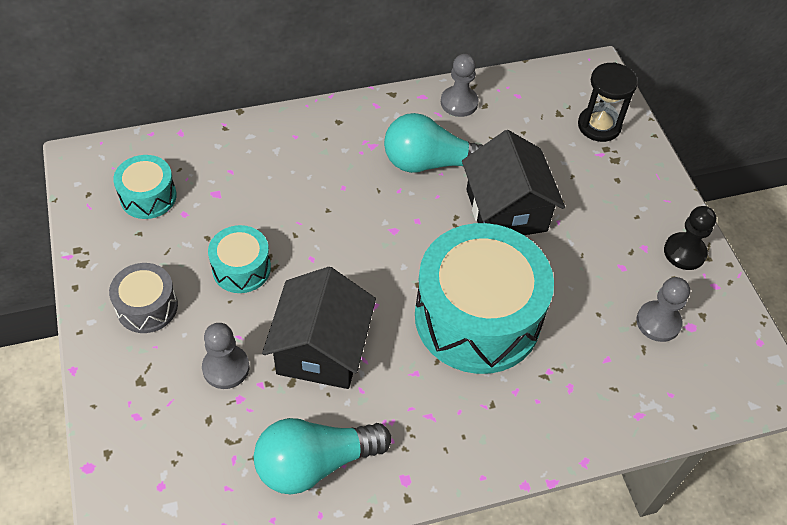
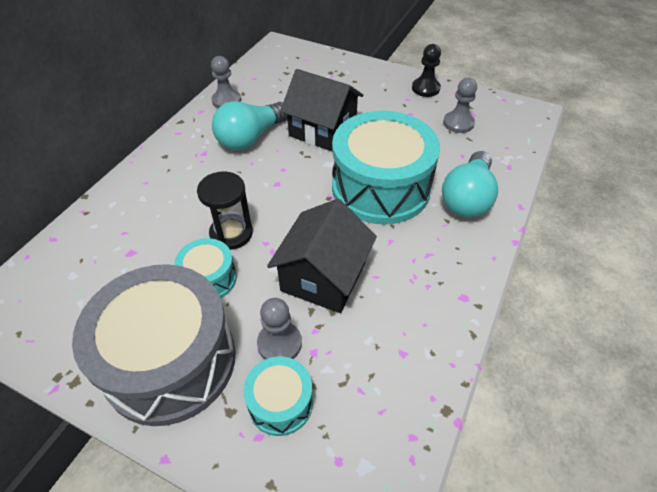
camera: 45 degrees left, 5 degrees down
grey drum [109,263,178,333] -> grey drum [72,264,236,426], size x2.12
turquoise drum [113,155,177,219] -> turquoise drum moved to [243,356,313,436]
turquoise light bulb [254,418,391,495] -> turquoise light bulb moved to [442,151,498,218]
black house [262,267,376,389] -> black house turned 60 degrees clockwise [267,199,377,313]
black hourglass [578,62,638,142] -> black hourglass moved to [197,171,253,250]

